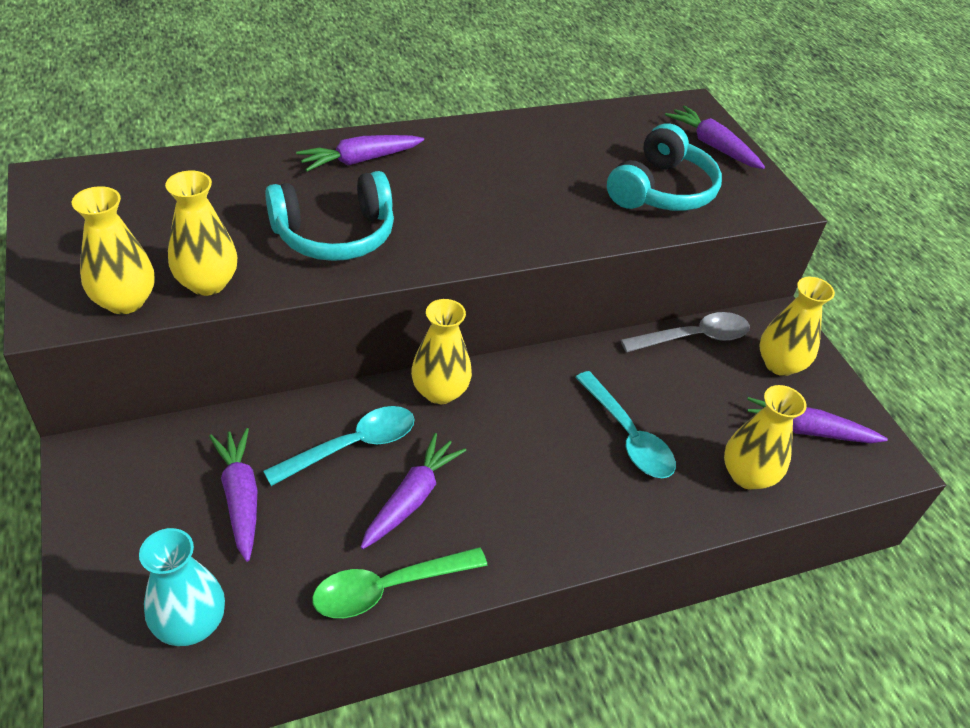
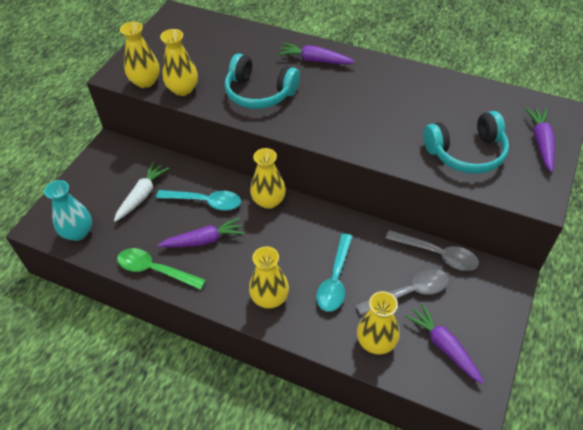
camera: 50 degrees right, 5 degrees up
purple carrot [209,428,258,562] -> white carrot [114,162,169,222]
yellow vase [759,277,835,376] -> yellow vase moved to [249,246,289,309]
none -> grey spoon [356,269,449,315]

